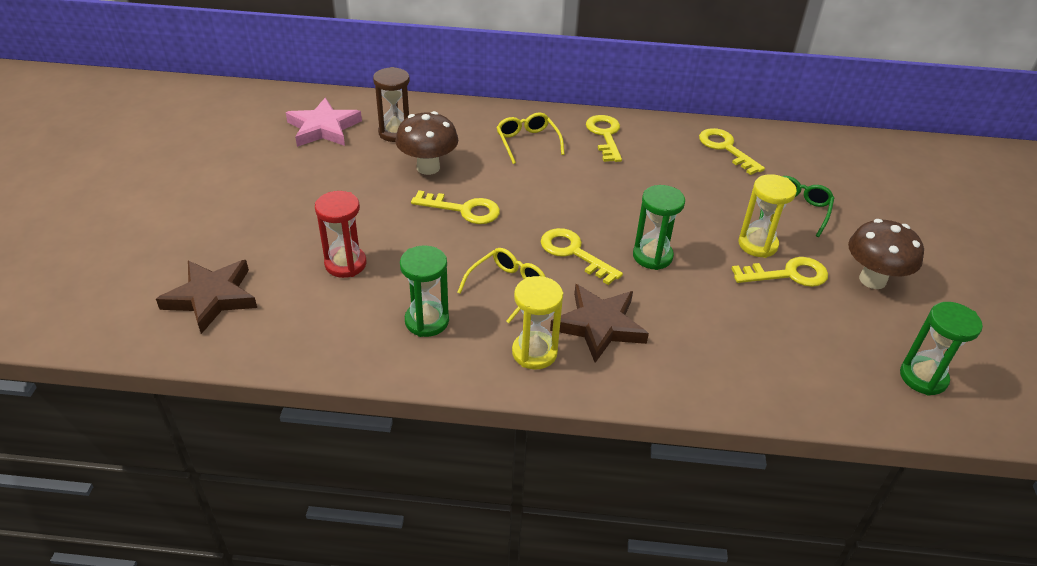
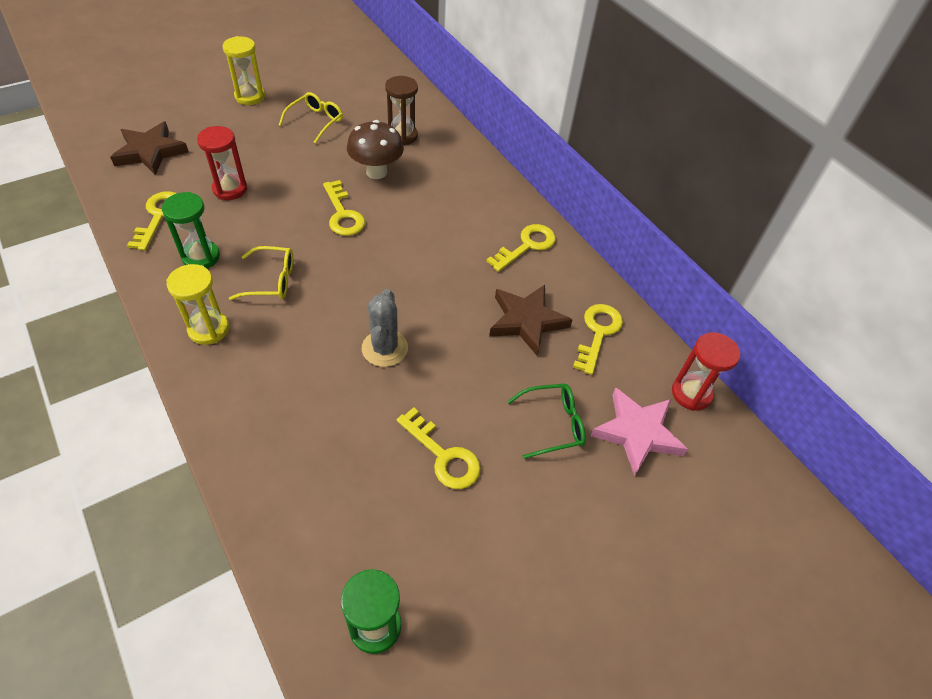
camera: 50 degrees right, 10 degrees up
pink star [286,98,362,147] -> pink star moved to [591,388,688,476]
yellow glasses [496,113,565,164] -> yellow glasses moved to [279,92,343,144]
yellow key [540,228,623,285] -> yellow key moved to [127,191,177,251]
brown star [550,284,649,363] -> brown star moved to [489,285,573,356]
green hourglass [633,185,685,270] -> grey cactus [362,289,408,367]
yellow hourglass [738,174,797,258] -> yellow hourglass moved to [223,36,265,105]
brown mushroom [848,219,924,289] -> none
none -> red hourglass [672,332,740,411]

